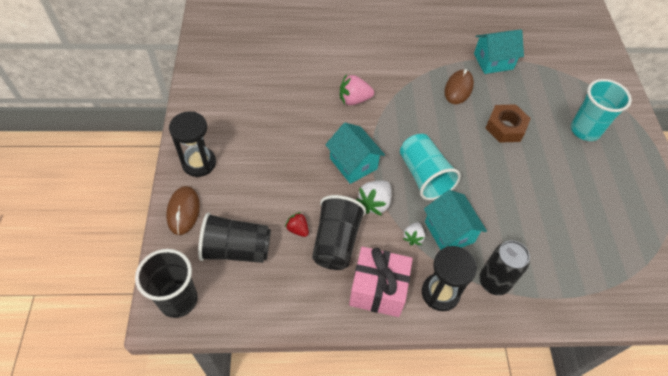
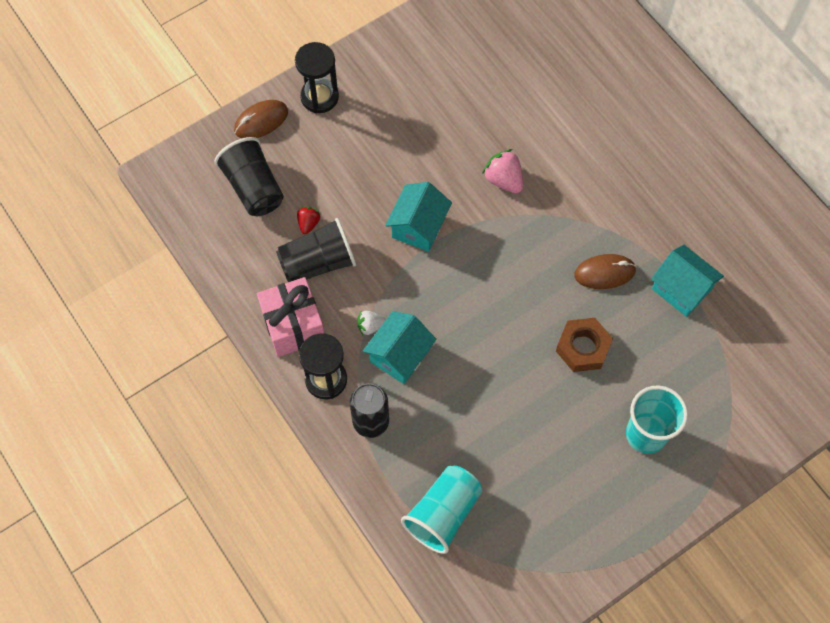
camera: 60 degrees right, 10 degrees up
black cup [135,249,198,318] -> none
white strawberry [356,180,392,216] -> none
turquoise cup [400,134,461,200] -> turquoise cup moved to [401,466,482,554]

